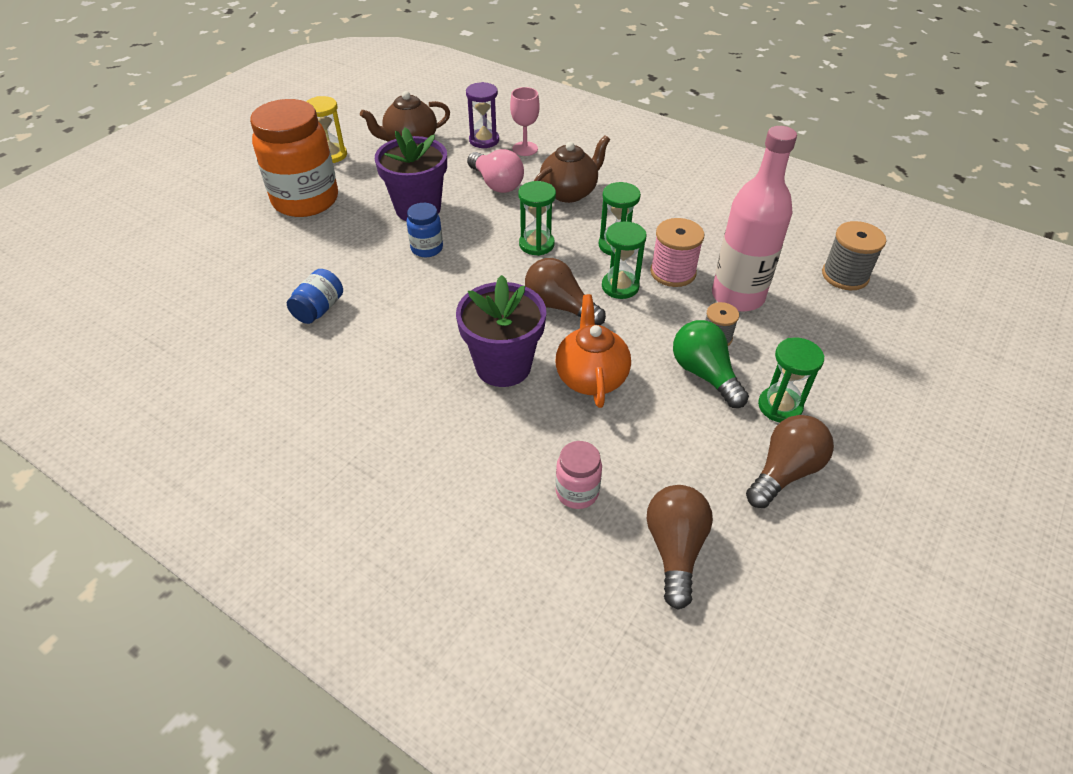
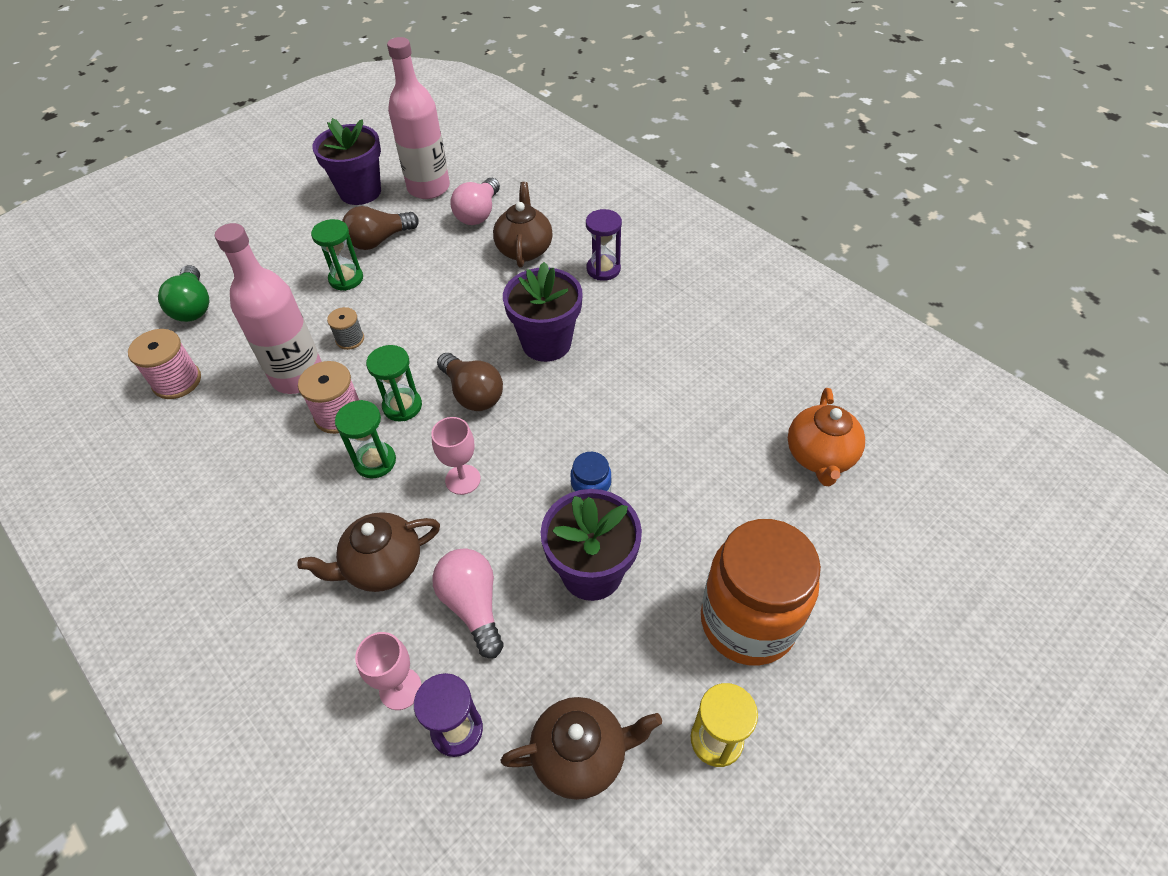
camera: 165 degrees left, 5 degrees up
blue jar [287,269,343,324] -> none
green hourglass [518,181,556,256] -> pink goblet [431,417,481,495]
pink jar [555,441,602,509] -> brown teapot [493,182,553,268]
orange teapot [556,294,631,408] -> orange teapot moved to [788,388,865,486]
brown light bulb [647,485,713,610] -> pink light bulb [450,178,500,225]
green light bulb [673,320,749,408] -> green light bulb moved to [158,265,209,322]
grey spool [822,221,886,290] -> pink spool [128,329,201,399]
none -> purple flower pot [312,118,381,205]
none -> pink bottle [387,37,450,199]
none -> purple hourglass [586,209,622,281]

